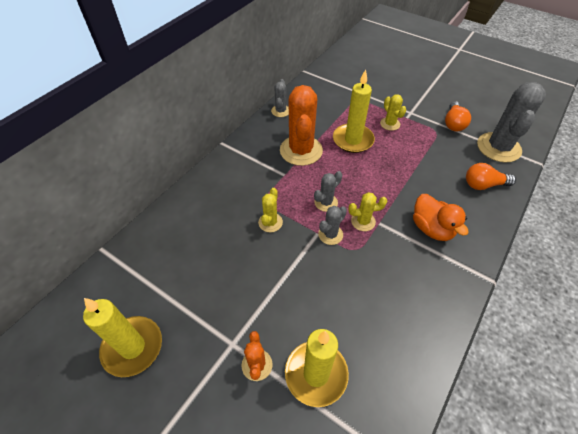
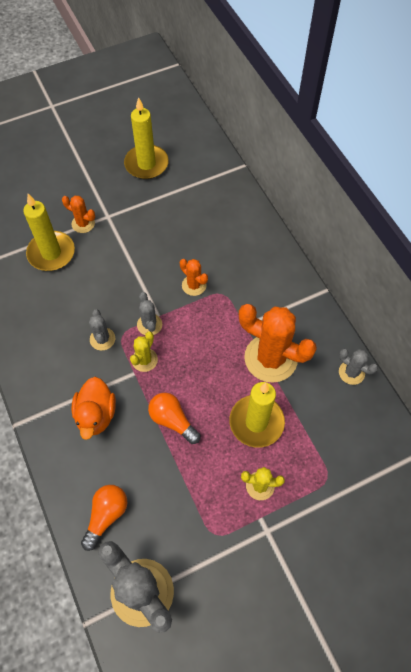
camera: 120 degrees right, 10 degrees up
yellow cactus [258,188,283,232] -> orange cactus [180,259,208,296]
grey cactus [314,171,342,212] -> grey cactus moved to [89,309,115,350]
orange duck [413,194,469,241] -> orange duck turned 90 degrees counterclockwise [71,377,116,440]
orange light bulb [445,101,471,132] -> orange light bulb moved to [148,393,200,444]

